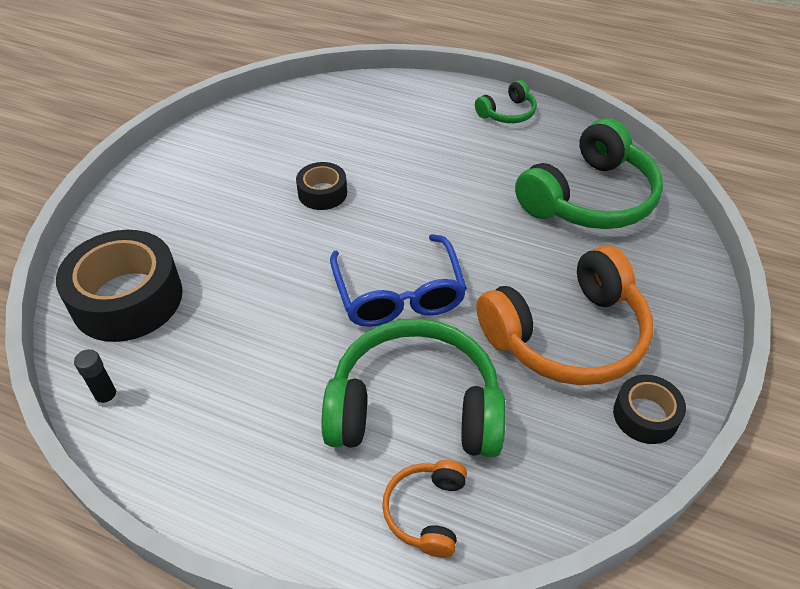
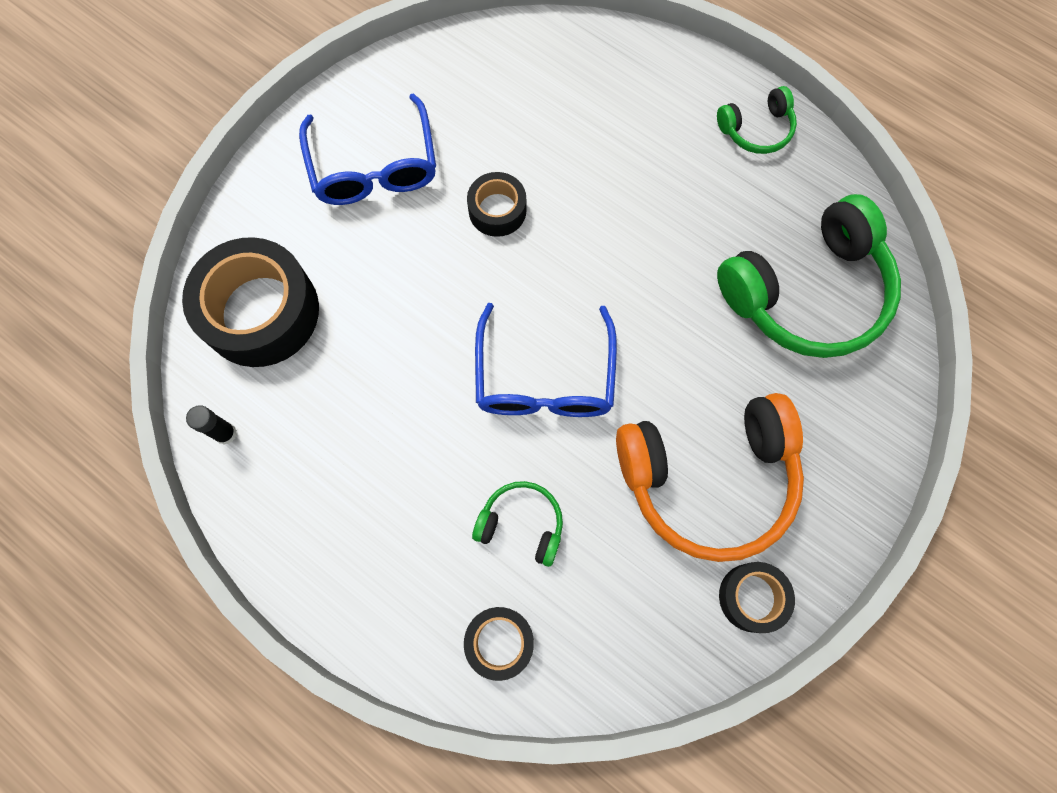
camera: 15 degrees right, 25 degrees up
green headphones [321,319,506,457] -> green headphones [472,481,563,567], size x0.48
orange headphones [382,460,467,558] -> black tape [464,607,534,681]
none -> blue glasses [299,93,436,205]

